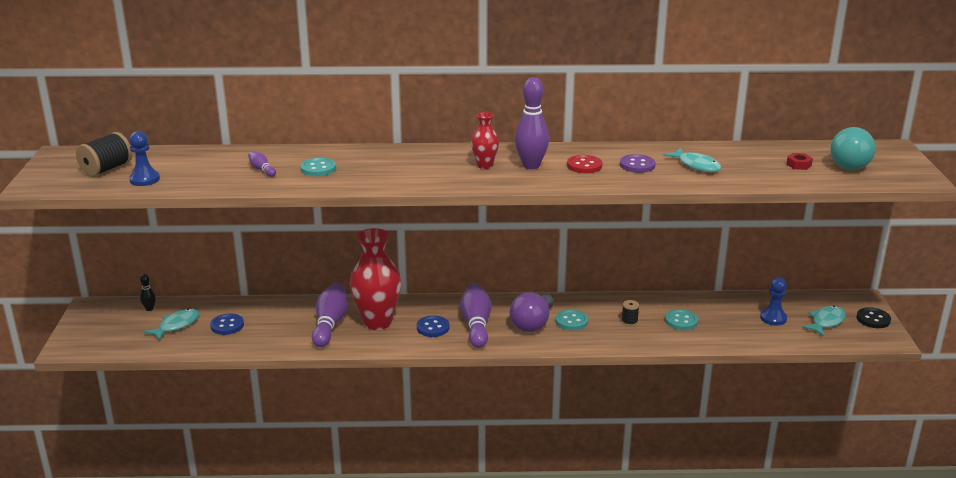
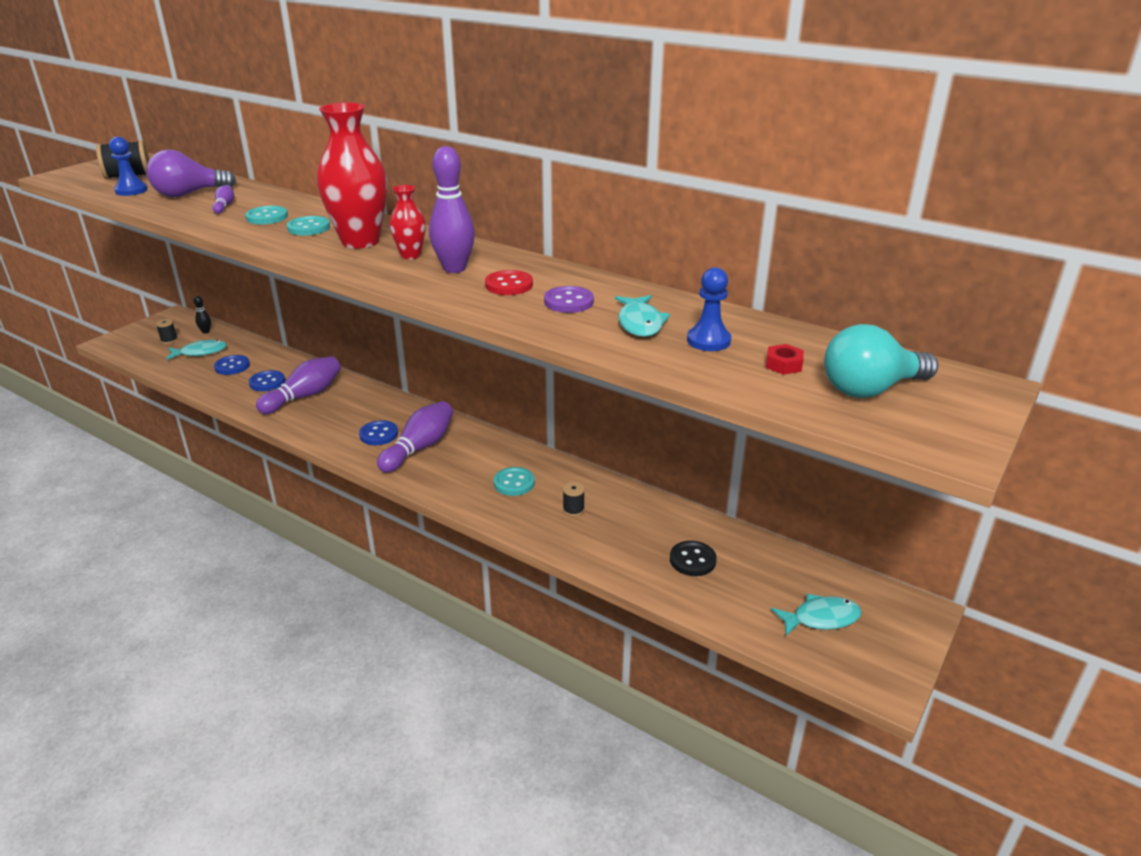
camera: 35 degrees right, 5 degrees up
red vase [350,228,401,330] -> red vase moved to [317,102,387,248]
purple light bulb [510,292,554,332] -> purple light bulb moved to [146,149,236,197]
turquoise button [665,309,698,330] -> turquoise button moved to [287,216,330,236]
blue pawn [760,277,787,326] -> blue pawn moved to [687,267,731,351]
black button [856,307,891,328] -> black button moved to [670,541,717,576]
none -> black spool [156,319,178,344]
none -> blue button [249,370,285,391]

